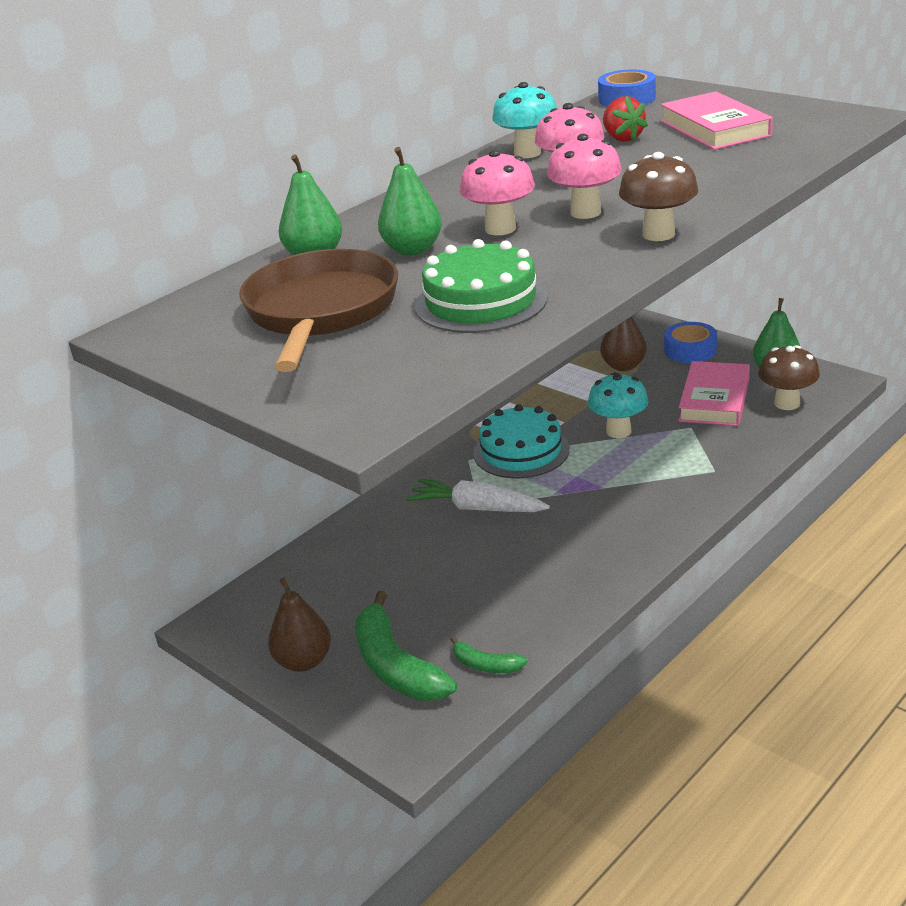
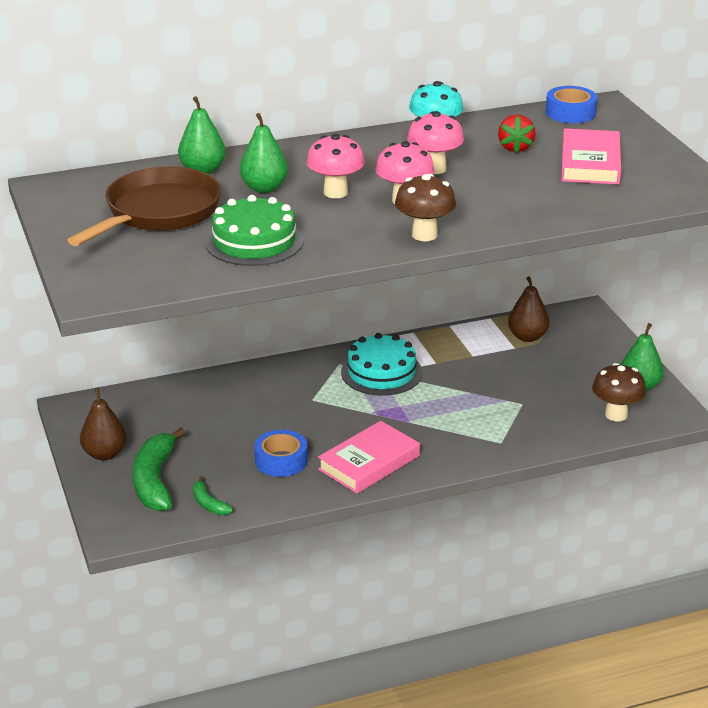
camera: 25 degrees right, 0 degrees up
white carrot [406,479,550,512] -> none
turquoise mushroom [588,372,648,438] -> none
blue tape [664,322,717,363] -> blue tape moved to [254,430,308,477]
pink book [679,361,750,426] -> pink book moved to [318,421,420,494]

